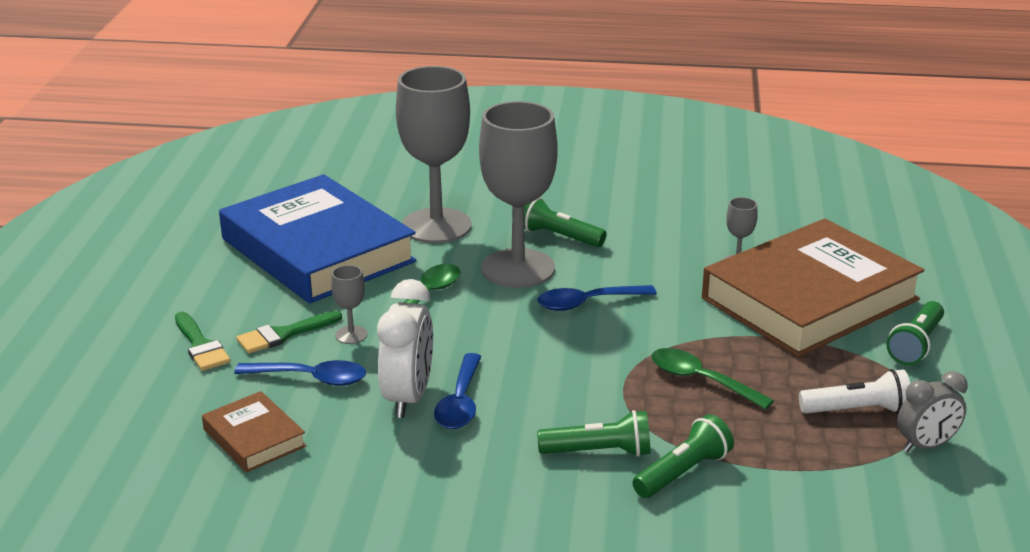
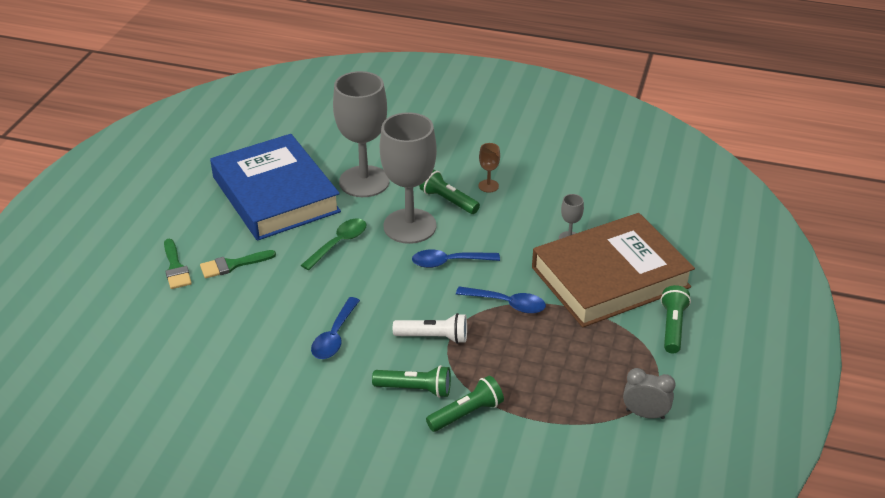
camera: 10 degrees right, 10 degrees up
brown book [202,391,306,473] -> none
blue spoon [234,360,366,386] -> blue spoon moved to [456,286,546,314]
grey goblet [331,265,368,344] -> none
white clock [377,279,433,418] -> none
green spoon [651,348,774,410] -> none
white flashlight [799,369,910,414] -> white flashlight moved to [393,313,467,344]
green flashlight [886,301,944,365] -> green flashlight turned 150 degrees clockwise [661,285,691,353]
grey clock [897,371,968,452] -> grey clock turned 150 degrees counterclockwise [623,368,675,419]
none -> brown goblet [478,143,500,193]

